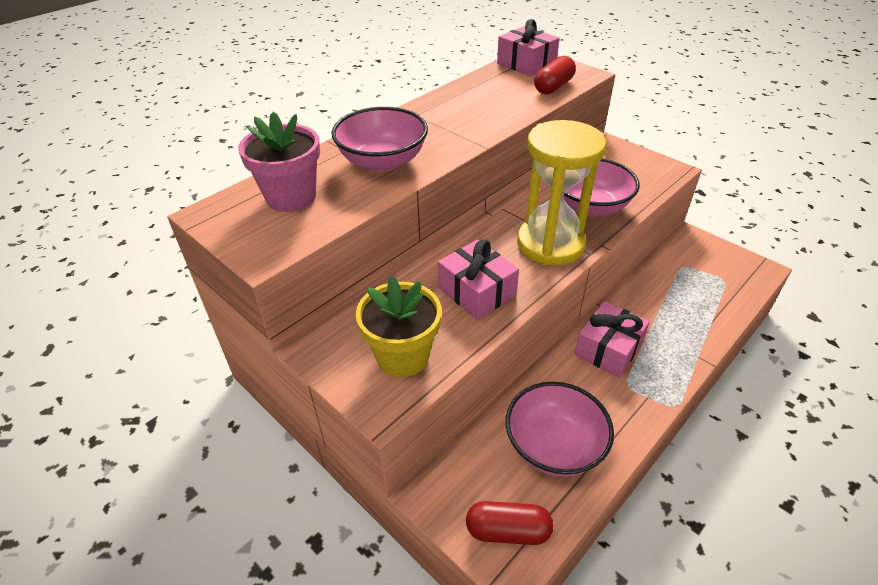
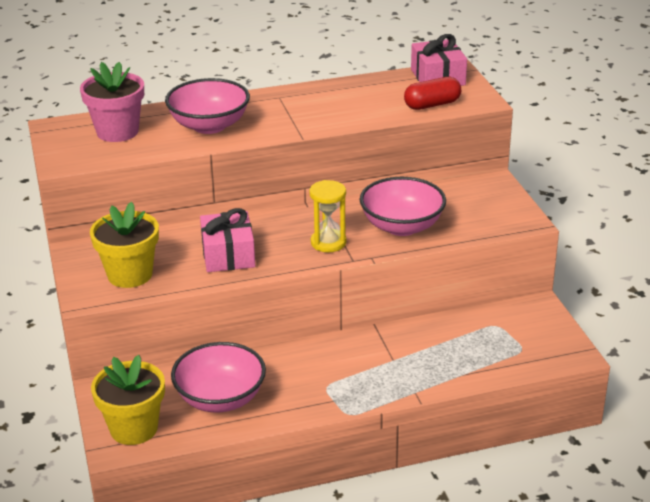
camera: 30 degrees right, 10 degrees down
red capsule [466,501,553,545] -> yellow flower pot [91,355,165,445]
yellow hourglass [517,120,606,265] -> yellow hourglass [309,180,346,252], size x0.54
pink gift [575,301,650,377] -> none

